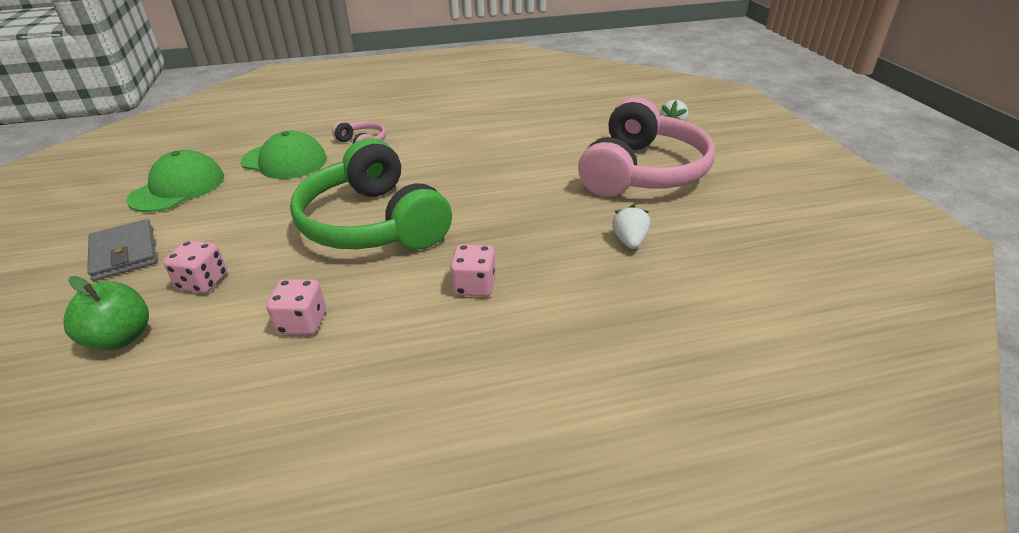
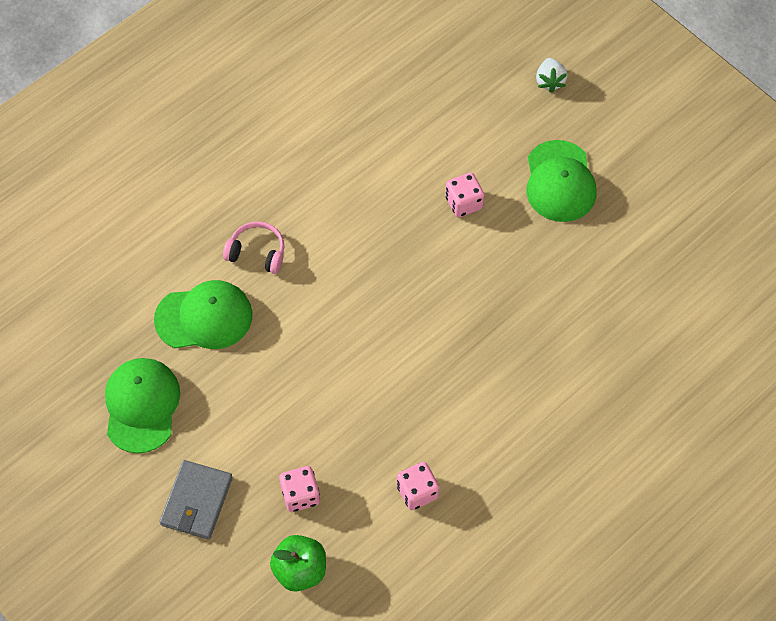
camera: 30 degrees left, 25 degrees up
grey wallet [87,219,157,281] -> grey wallet turned 75 degrees clockwise [160,460,233,539]
green headphones [290,138,452,250] -> none
pink dice [450,244,496,297] -> pink dice moved to [445,172,484,217]
pink headphones [578,97,715,197] -> green cap [526,140,596,222]
white strawberry [612,205,650,249] -> none

